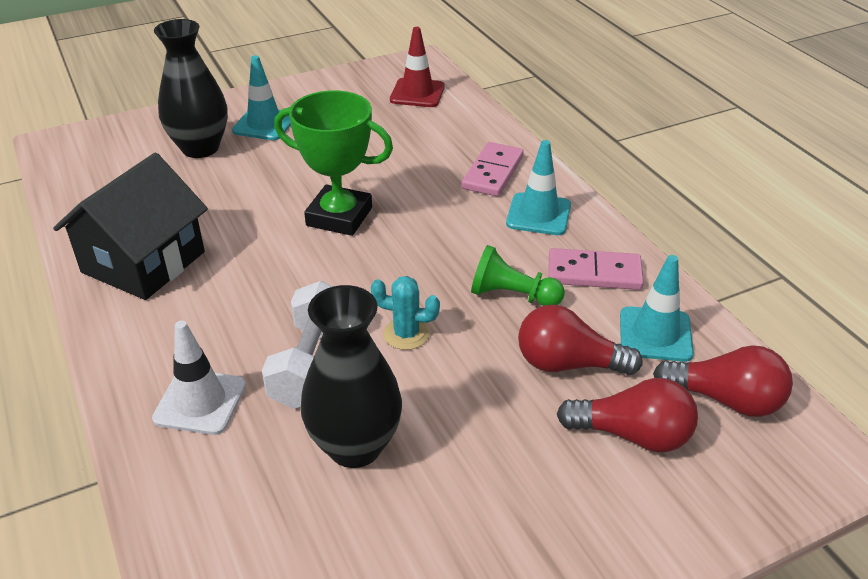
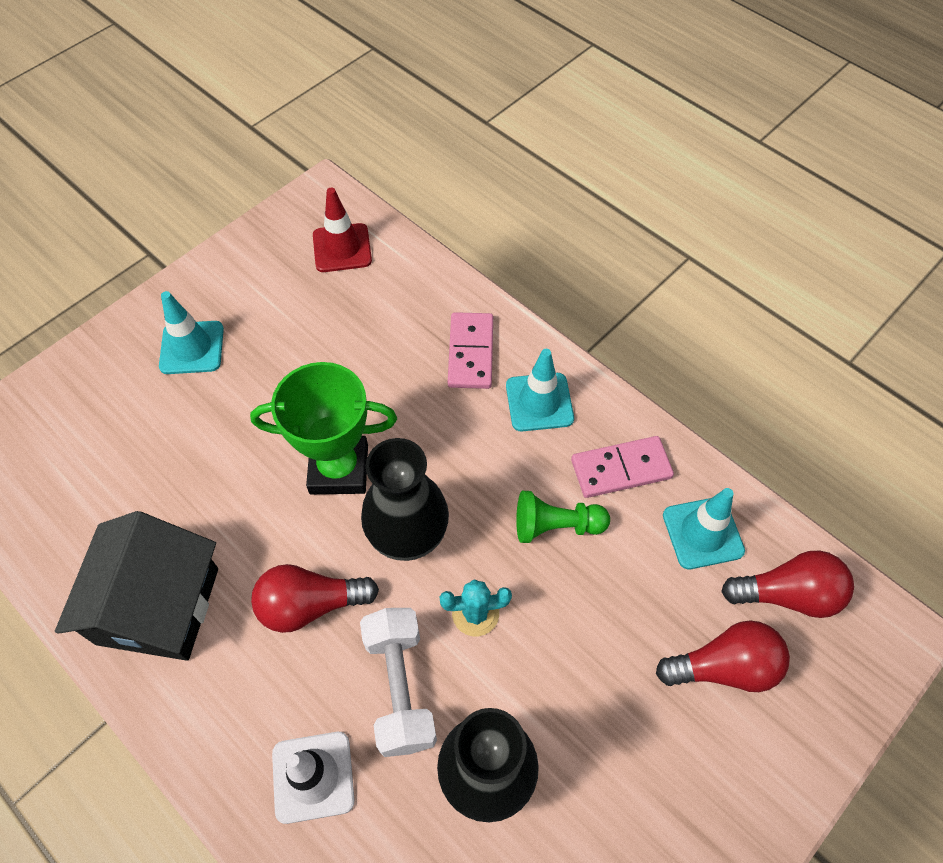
camera: 20 degrees left, 20 degrees up
black vase [154,19,228,158] -> black vase moved to [361,438,449,561]
red light bulb [518,305,643,375] -> red light bulb moved to [251,564,379,633]

